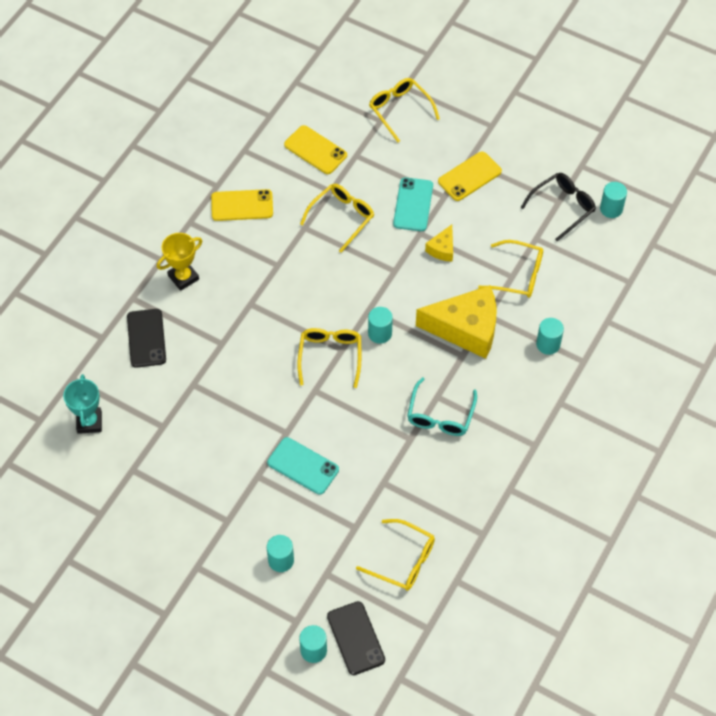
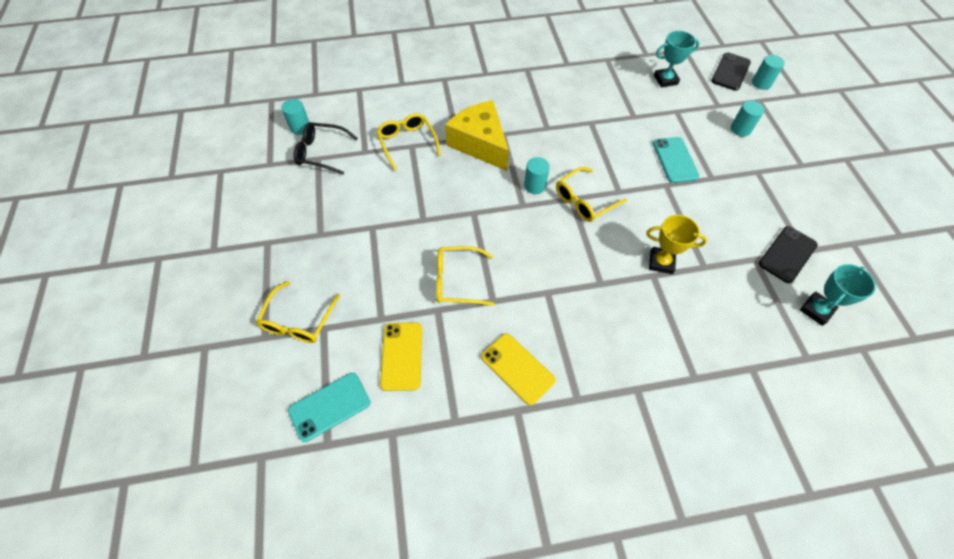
camera: 130 degrees left, 0 degrees up
black phone [127,309,166,368] -> black phone moved to [759,226,818,283]
yellow trophy [157,233,202,291] -> yellow trophy moved to [646,215,707,274]
yellow glasses [356,519,435,591] -> turquoise trophy [654,31,699,87]
turquoise phone [393,177,433,231] -> turquoise phone moved to [288,373,370,442]
turquoise glasses [407,377,477,436] -> none
yellow cheese [425,225,453,262] -> none
yellow phone [438,152,502,201] -> none
turquoise cylinder [536,318,564,355] -> none

